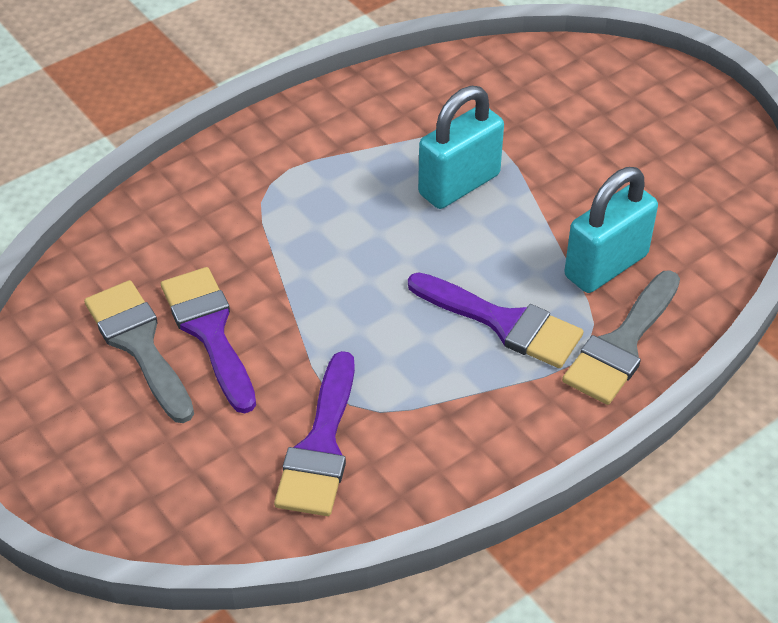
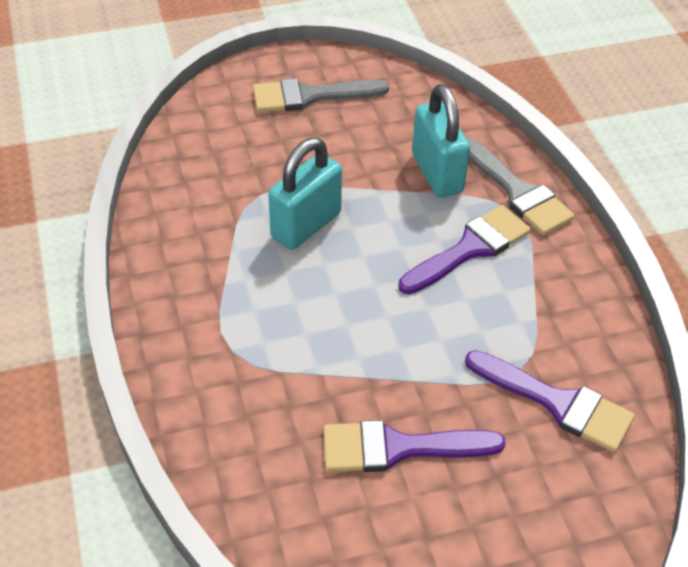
camera: 70 degrees left, 0 degrees up
grey brush [84,280,194,423] -> grey brush moved to [253,78,389,112]
turquoise padlock [418,86,504,209] -> turquoise padlock turned 60 degrees clockwise [268,138,342,250]

